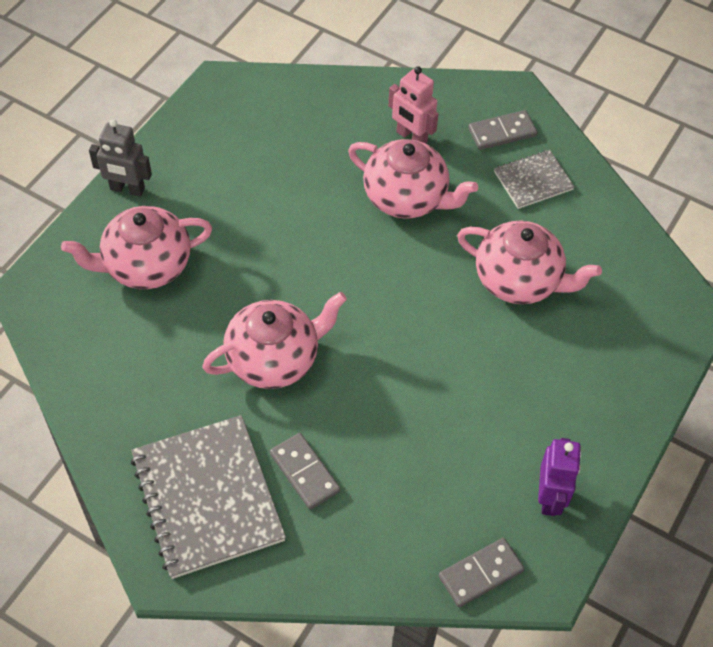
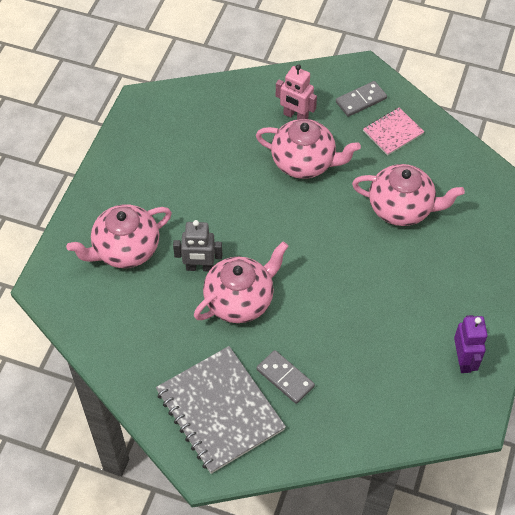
camera: 10 degrees left, 0 degrees up
grey robot [89,119,152,197] -> grey robot moved to [173,220,222,271]
grey domino [439,538,524,607] -> none
grey notebook [494,150,575,209] -> pink notebook [363,107,424,156]

